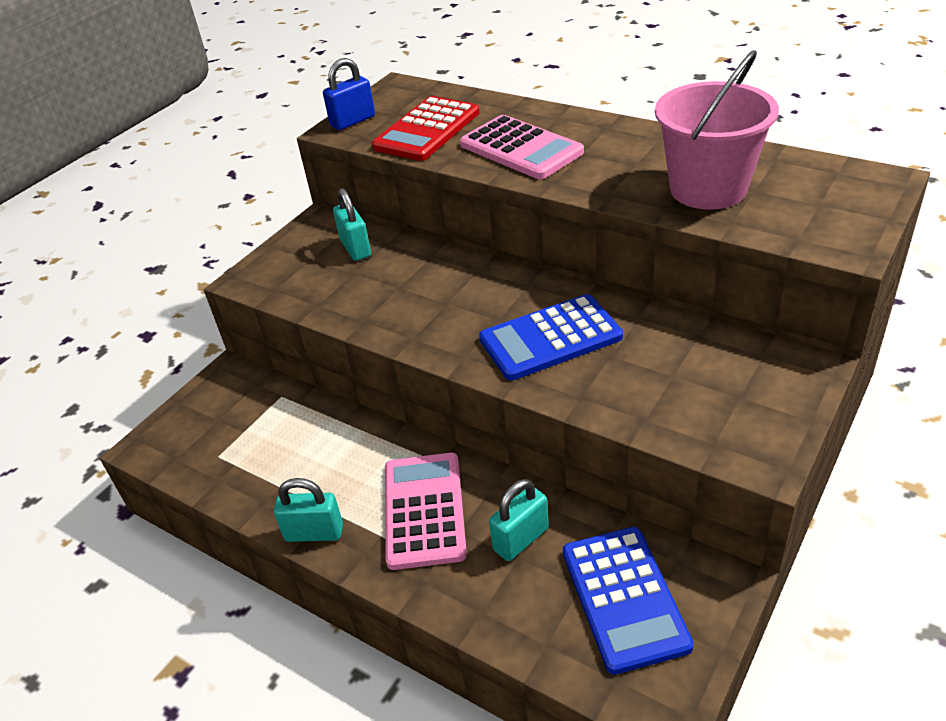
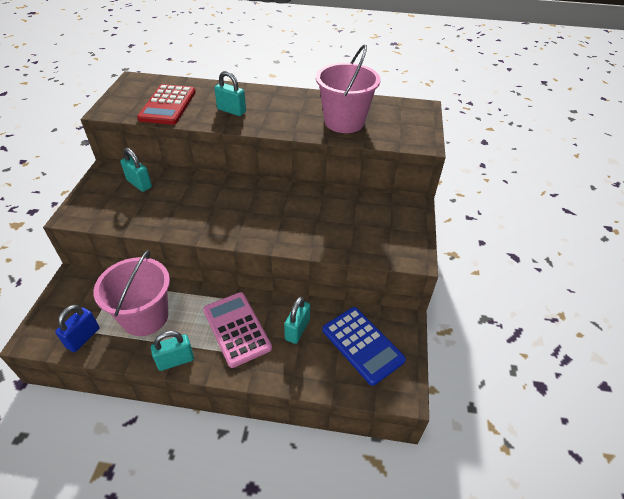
camera: 30 degrees left, 5 degrees up
blue padlock [323,58,375,130] -> blue padlock moved to [55,305,100,352]
pink calculator [460,115,584,179] -> turquoise padlock [214,71,246,116]
blue calculator [479,294,623,380] -> none
none -> pink bucket [93,250,170,336]

